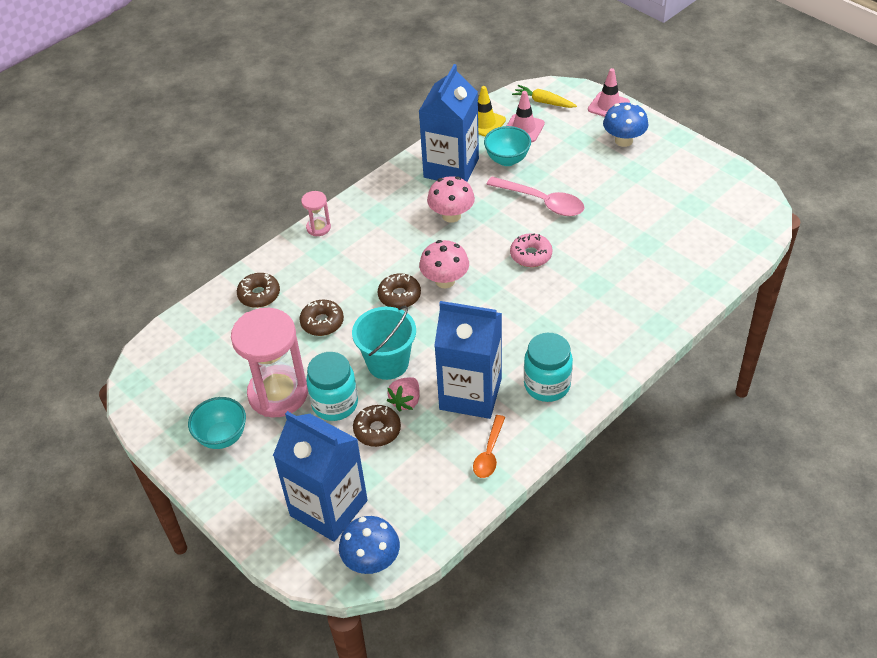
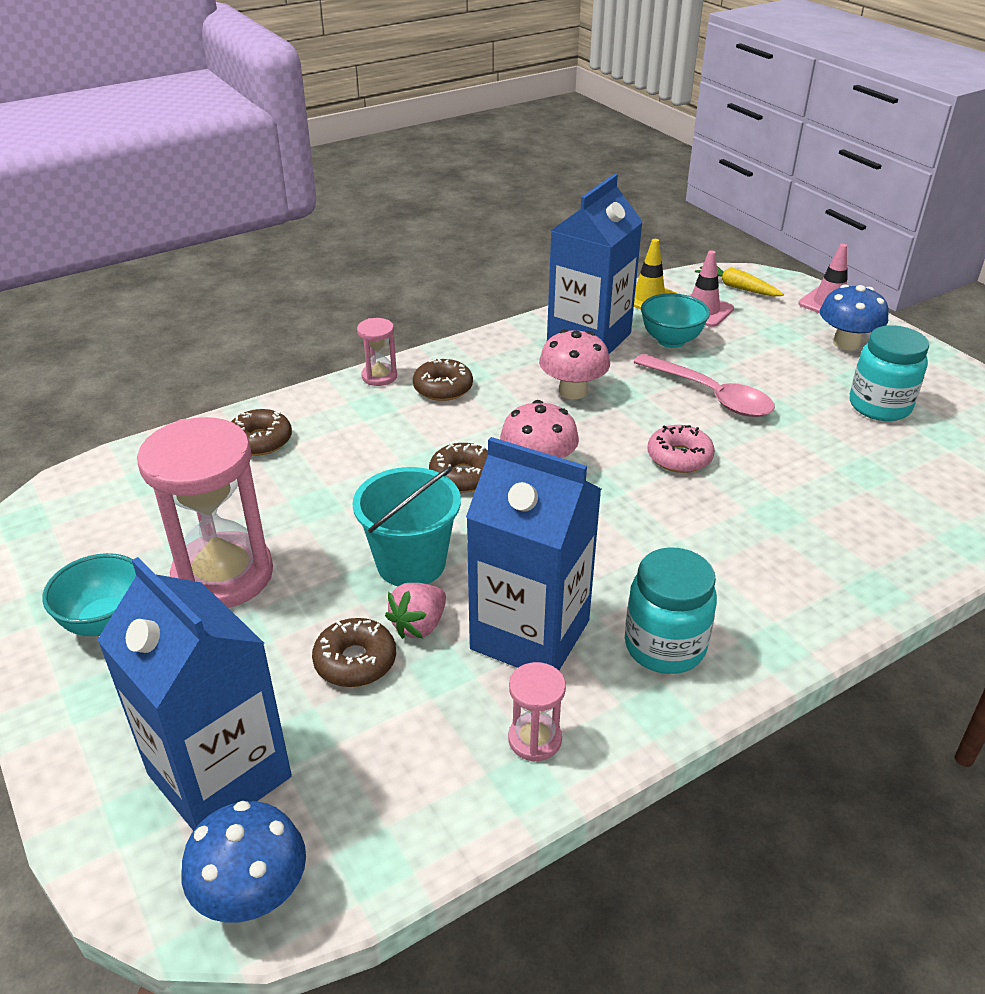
camera: 10 degrees right, 10 degrees down
brown donut [299,300,344,336] -> brown donut moved to [413,359,473,401]
turquoise jar [306,352,358,421] -> turquoise jar moved to [850,325,929,421]
orange spoon [473,415,505,478] -> pink hourglass [508,662,566,762]

